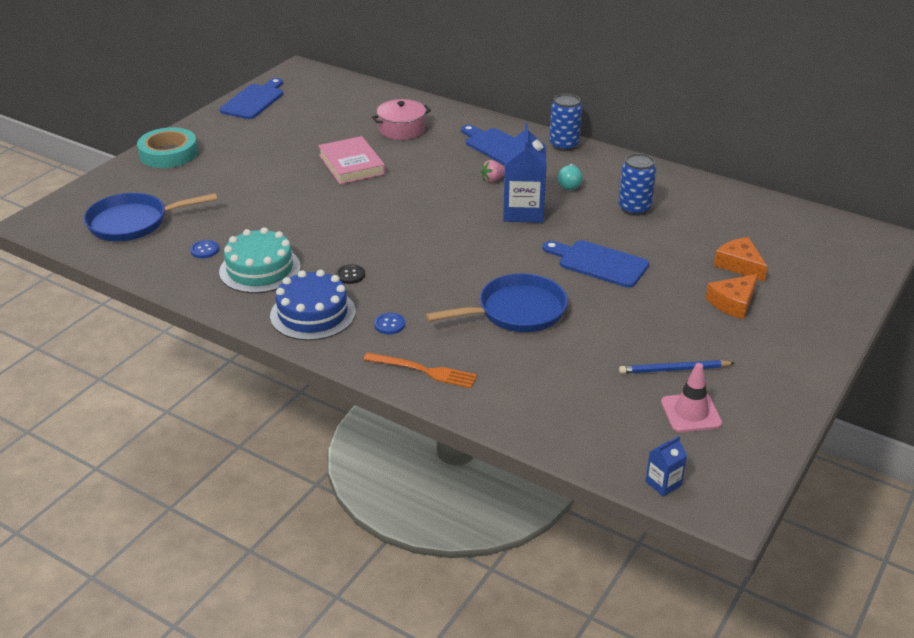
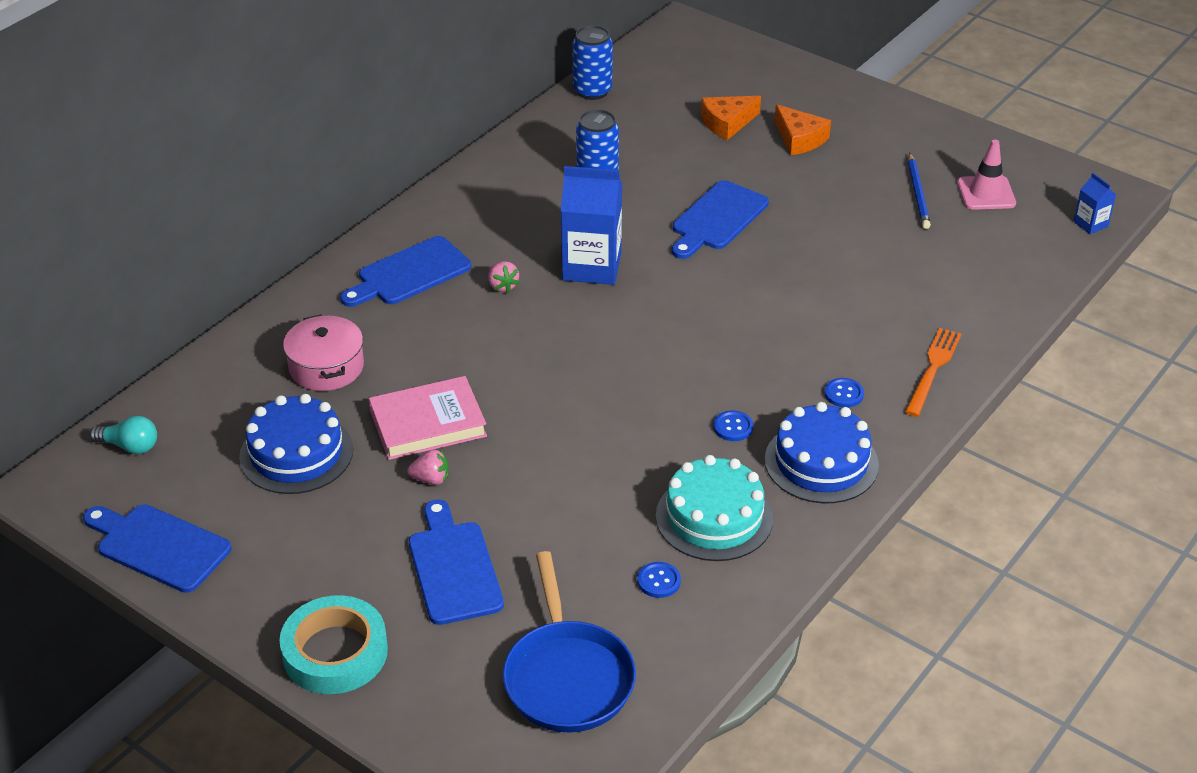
camera: 85 degrees left, 5 degrees up
black button [336,264,365,284] -> blue button [714,410,753,441]
blue pan [426,273,568,332] -> none
blue can [549,94,582,151] -> blue can moved to [572,25,613,100]
turquoise light bulb [558,164,583,190] -> turquoise light bulb moved to [90,416,157,454]
none -> blue cake [239,394,353,494]
none -> pink strawberry [407,449,449,485]
none -> blue cutting board [409,499,504,625]

